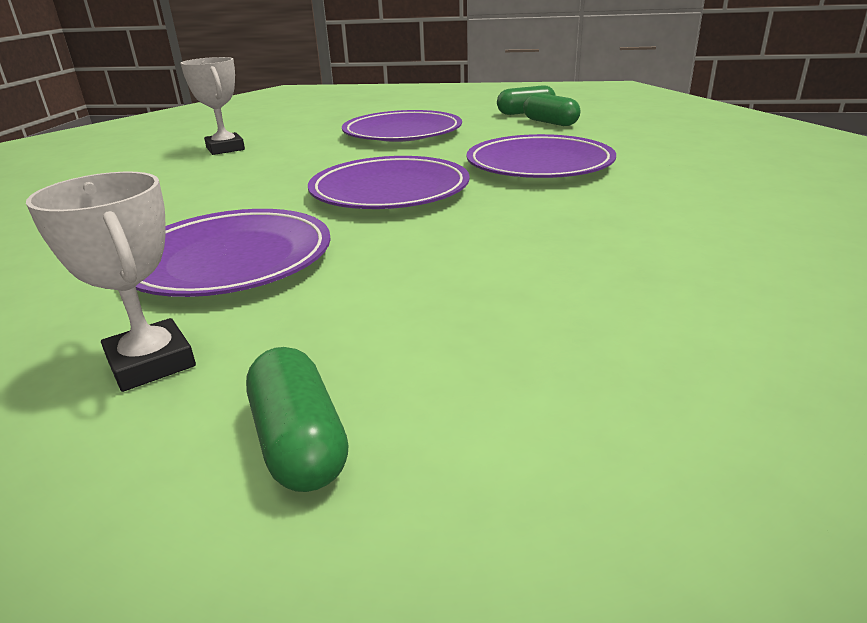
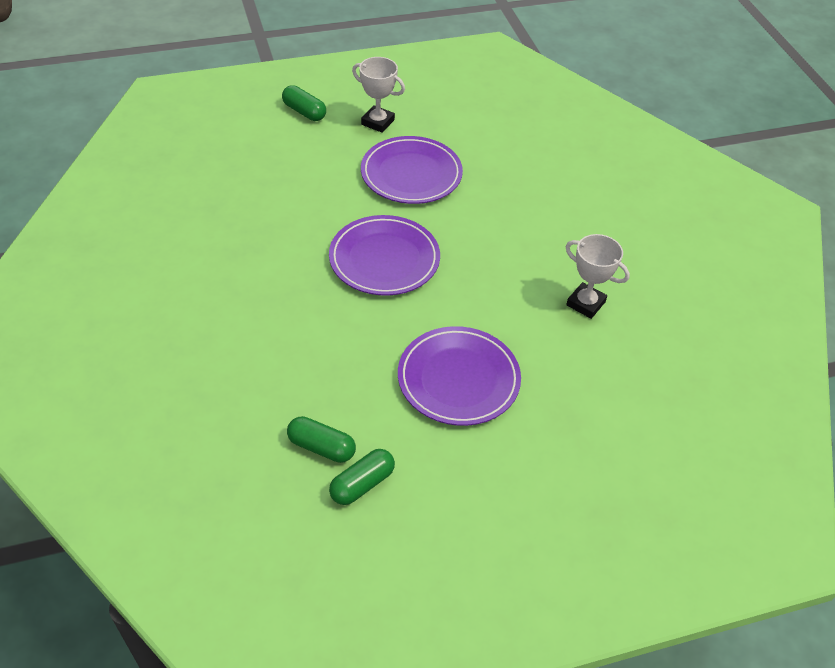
camera: 150 degrees right, 20 degrees up
purple plate [467,134,616,178] -> none

